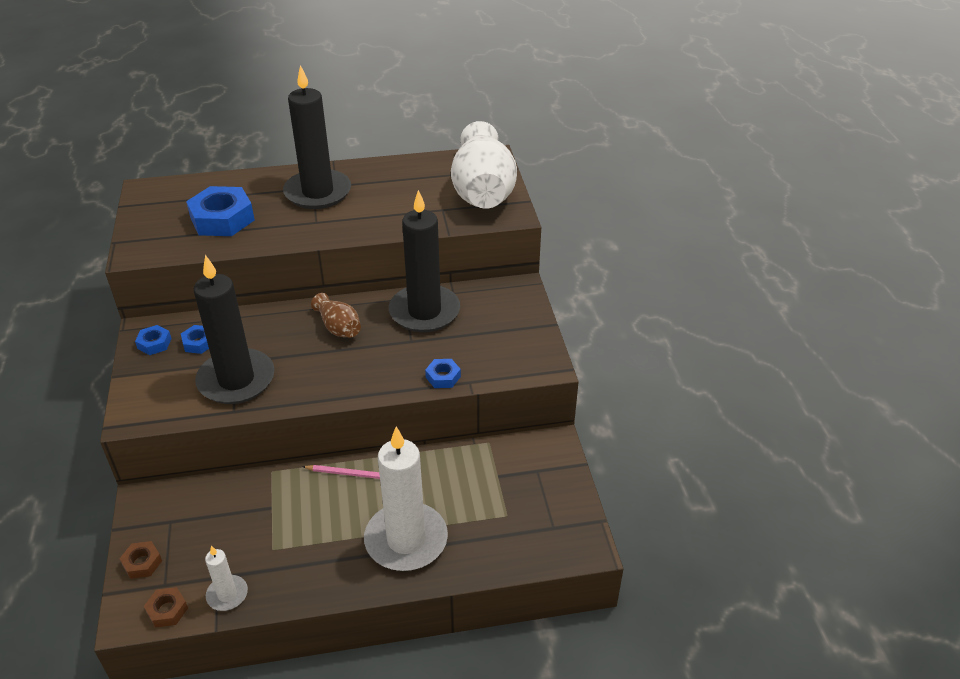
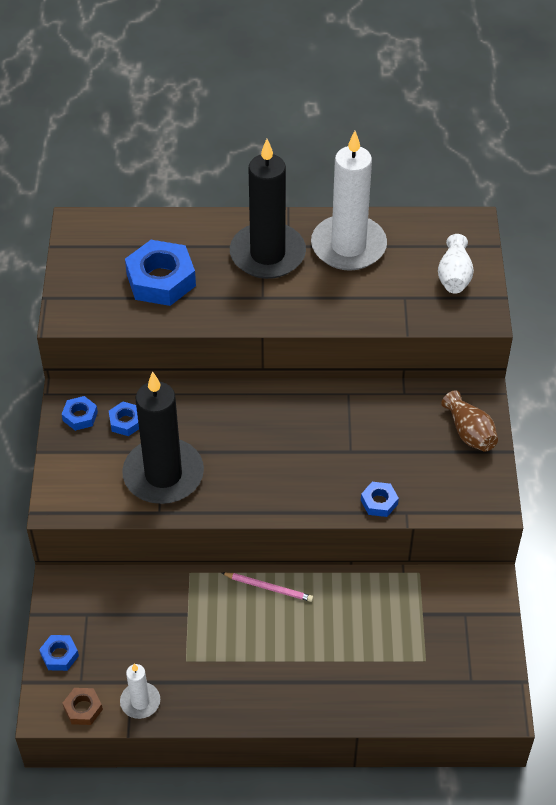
camera: 10 degrees right, 10 degrees up
brown nut [119,541,162,579] -> blue nut [39,635,79,671]
brown vase [311,293,361,337] -> brown vase moved to [441,390,498,452]
white candle [364,426,448,571] -> white candle moved to [311,131,387,271]
black candle [389,190,460,332] -> none
white vase [451,121,517,209] -> white vase [438,234,474,294], size x0.48

